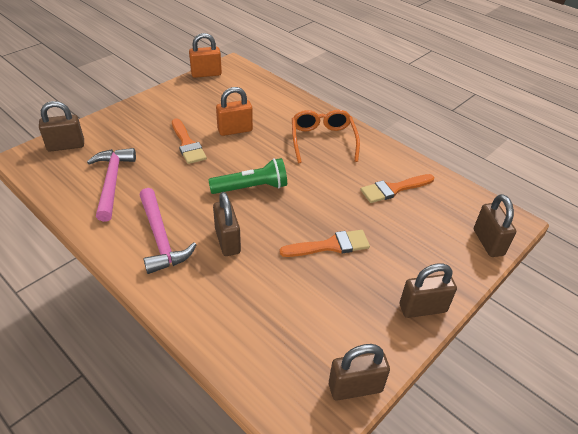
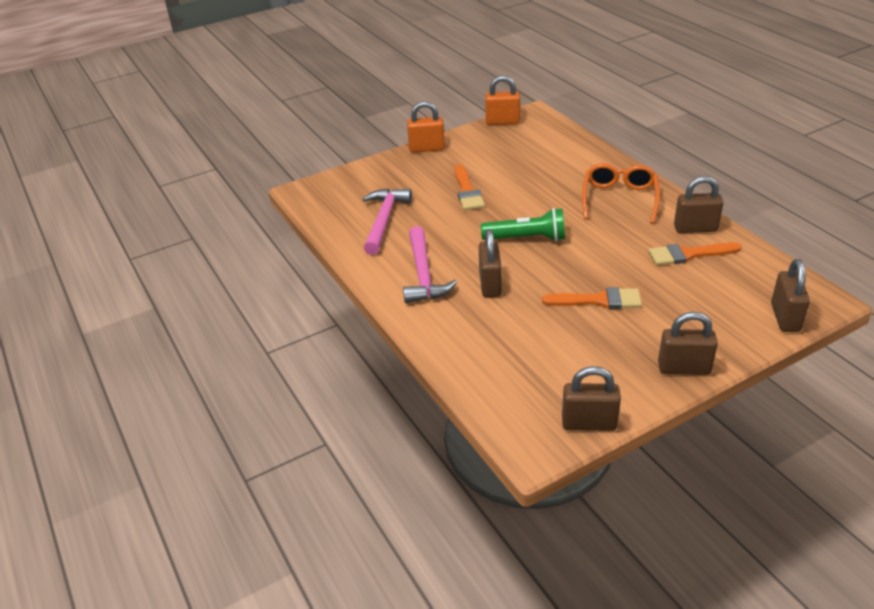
camera: 20 degrees right, 5 degrees down
brown padlock [39,101,84,152] -> brown padlock moved to [674,176,723,233]
orange padlock [216,87,253,136] -> orange padlock moved to [407,101,445,152]

